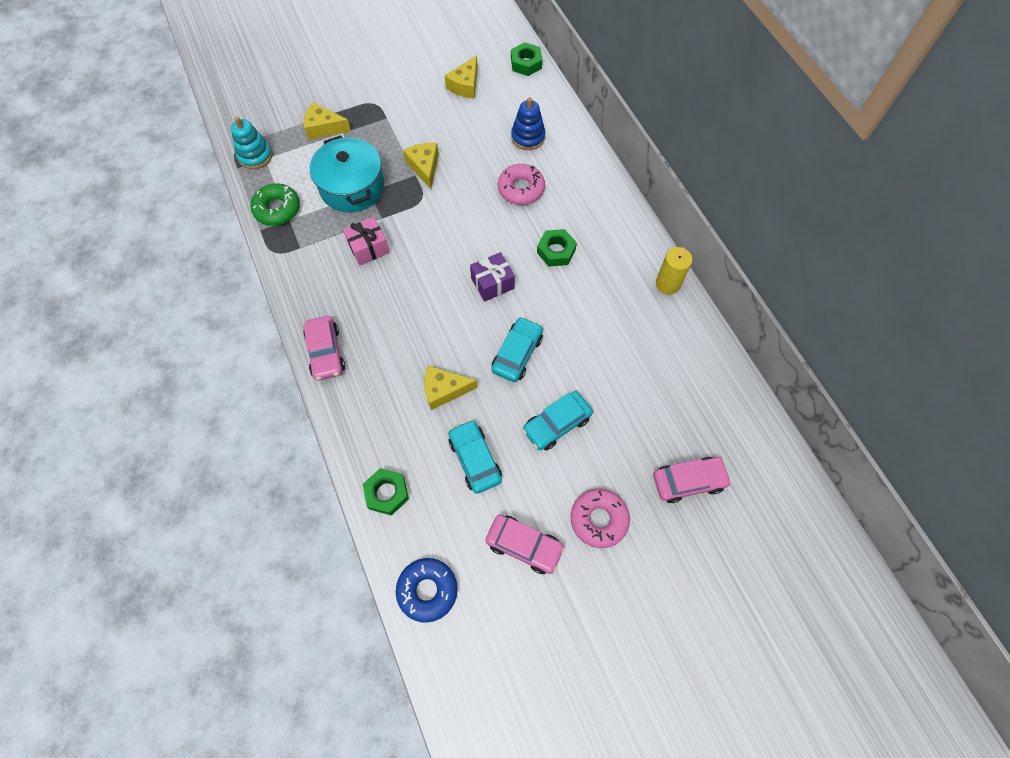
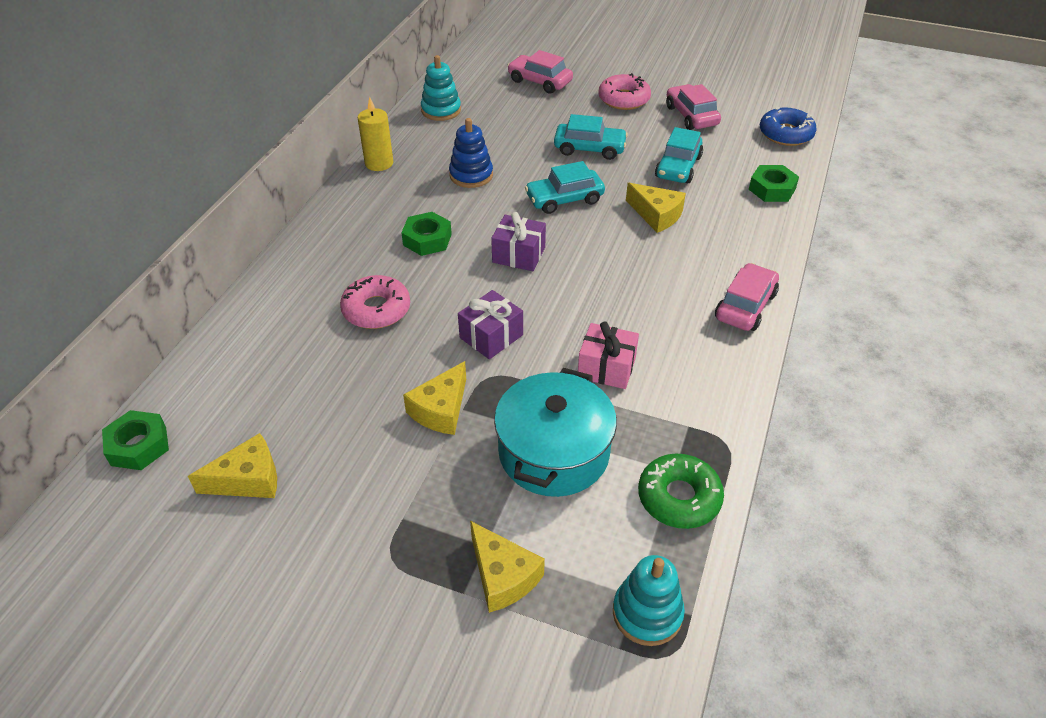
camera: 135 degrees left, 20 degrees down
blue stacking toy [511,97,545,150] -> blue stacking toy moved to [449,118,493,188]
none -> turquoise stacking toy [421,55,461,121]
none -> purple gift [458,290,523,359]

